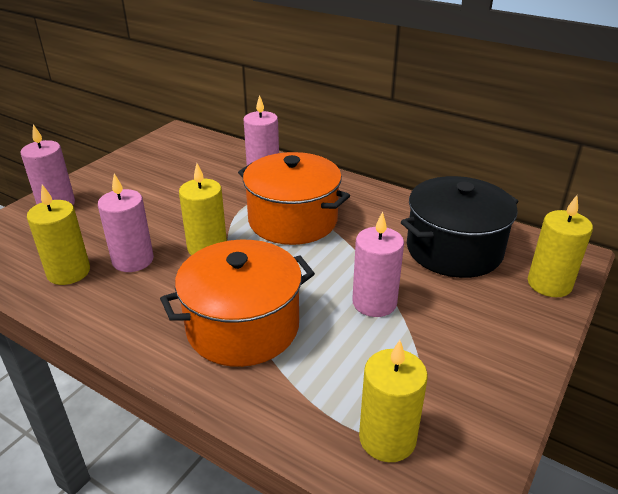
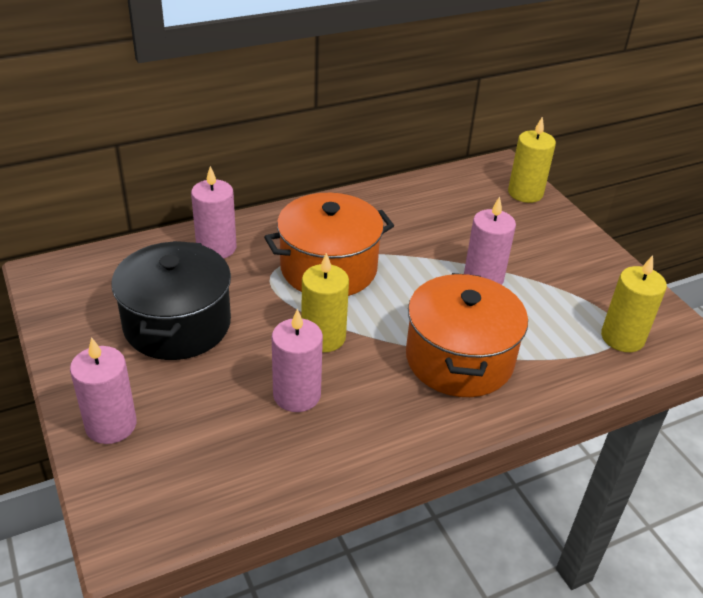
camera: 60 degrees left, 5 degrees up
yellow candle [27,185,90,285] -> none
black pot [401,176,519,278] -> black pot moved to [111,241,231,360]

